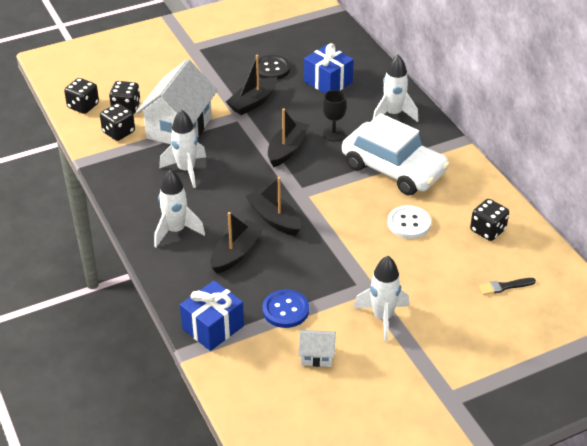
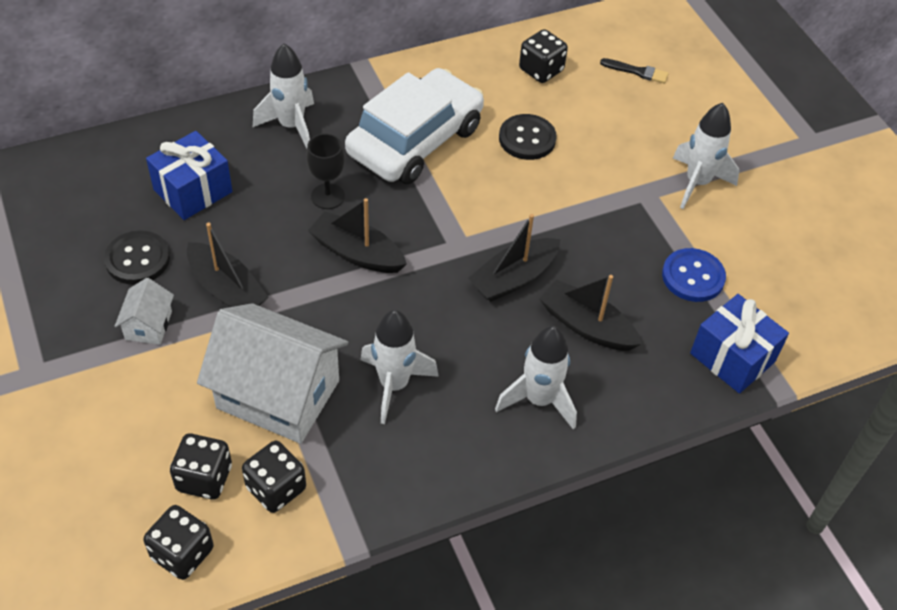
camera: 90 degrees left, 10 degrees up
white house [298,330,336,367] -> white house moved to [115,278,174,345]
white button [387,205,431,239] -> black button [499,114,557,160]
black brush [479,278,536,295] -> black brush turned 60 degrees counterclockwise [600,58,669,84]

